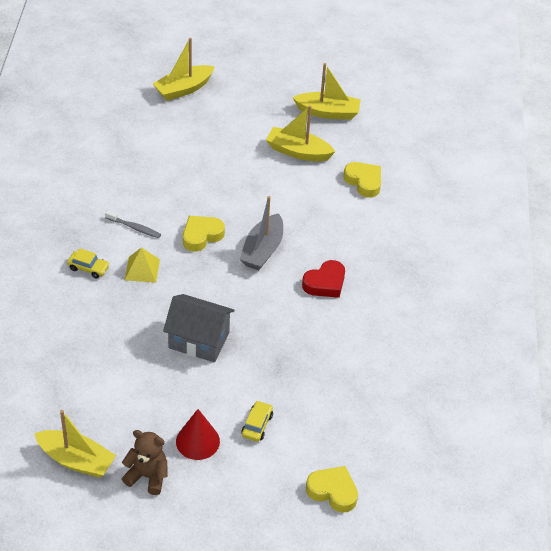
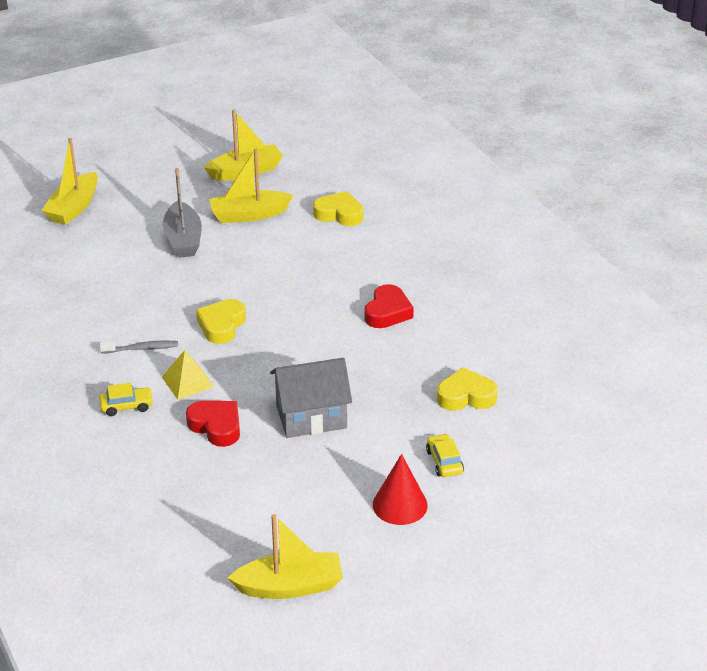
camera: 30 degrees left, 10 degrees down
brown teddy bear [122,430,168,495] -> none
grey boat [240,196,283,270] -> grey boat moved to [163,168,202,258]
yellow heart [306,466,358,513] -> yellow heart moved to [437,367,498,411]
none -> red heart [186,401,240,447]

